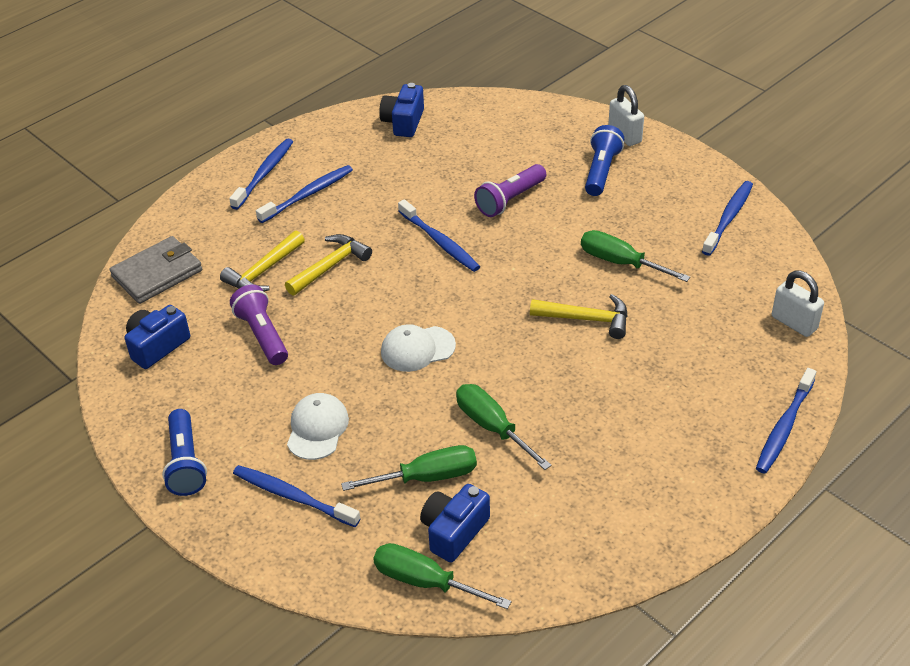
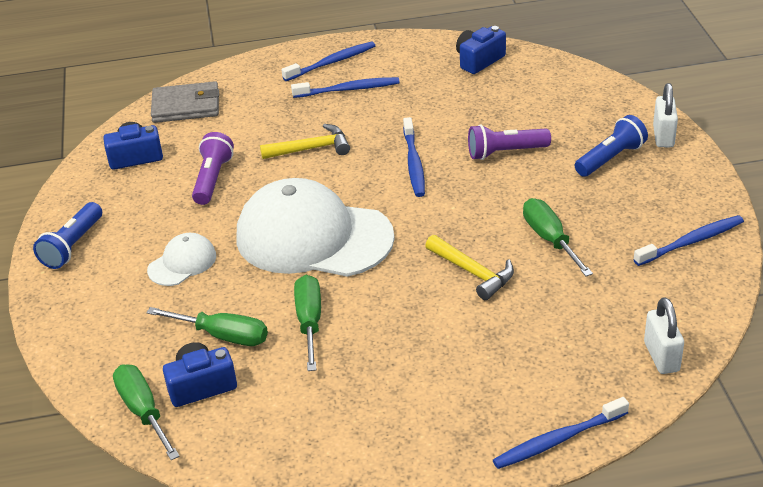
camera: 35 degrees right, 5 degrees down
yellow hammer [220,230,305,292] -> none
blue toothbrush [233,465,360,527] -> none
white cap [381,324,456,372] -> white cap [237,178,395,277], size x2.23

